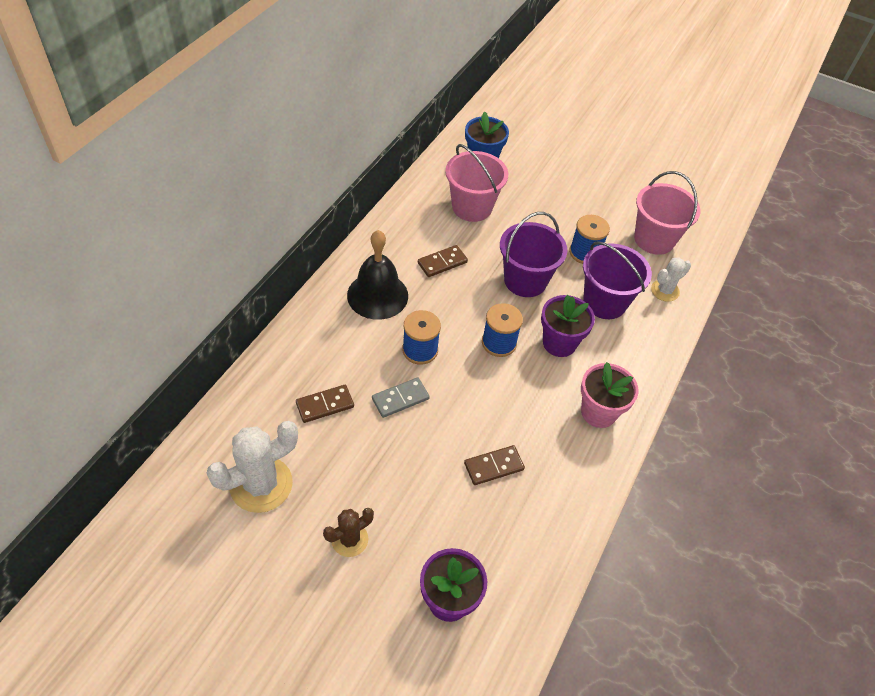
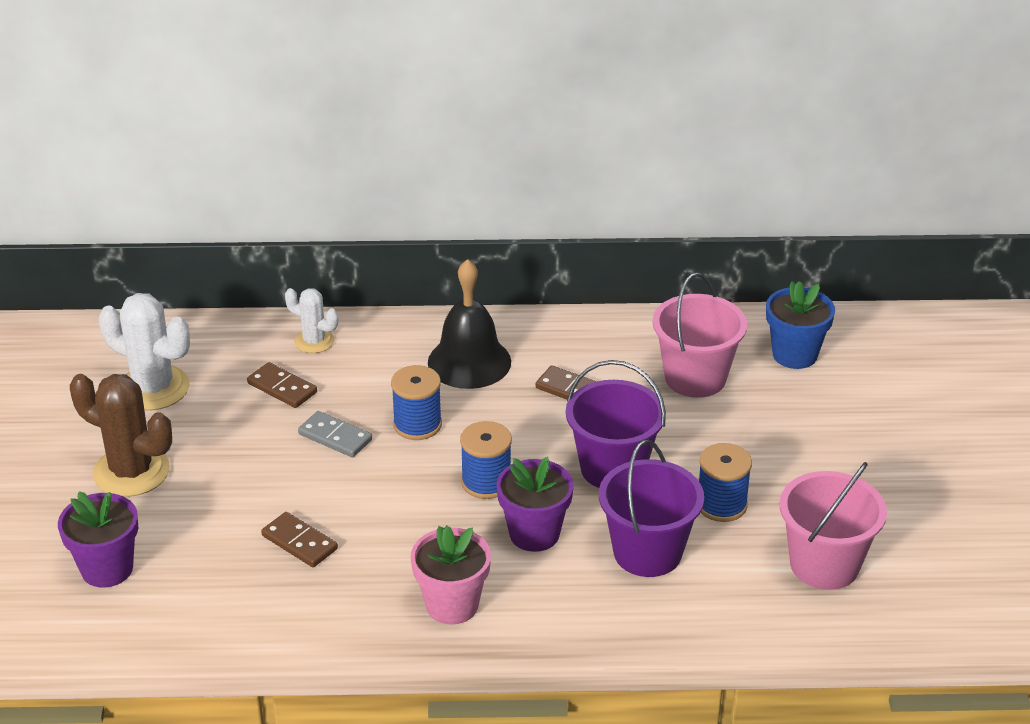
camera: 65 degrees right, 15 degrees down
brown cactus [323,508,374,557] -> brown cactus [70,374,172,497], size x1.74
white cactus [651,257,691,302] -> white cactus moved to [285,288,338,353]

